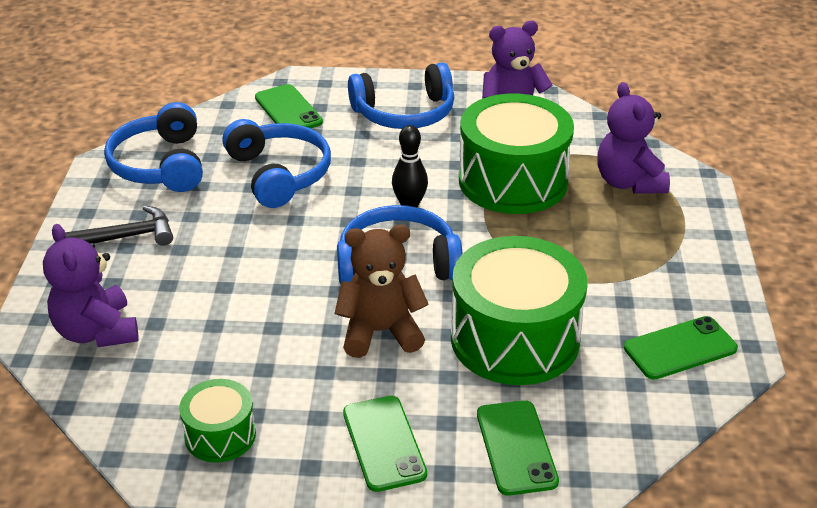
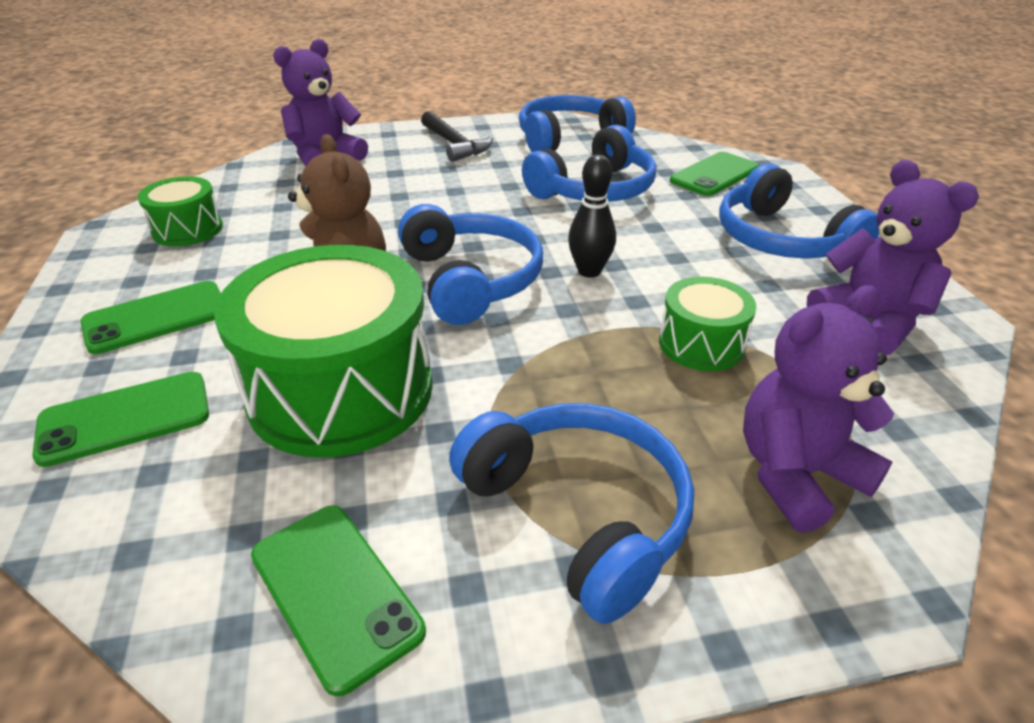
camera: 75 degrees right, 0 degrees up
green drum [459,94,574,214] -> green drum [659,277,756,371], size x0.50
none -> blue headphones [449,403,694,624]

